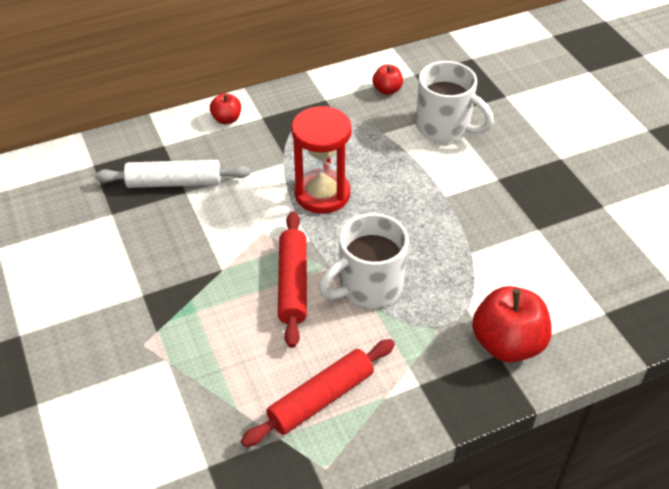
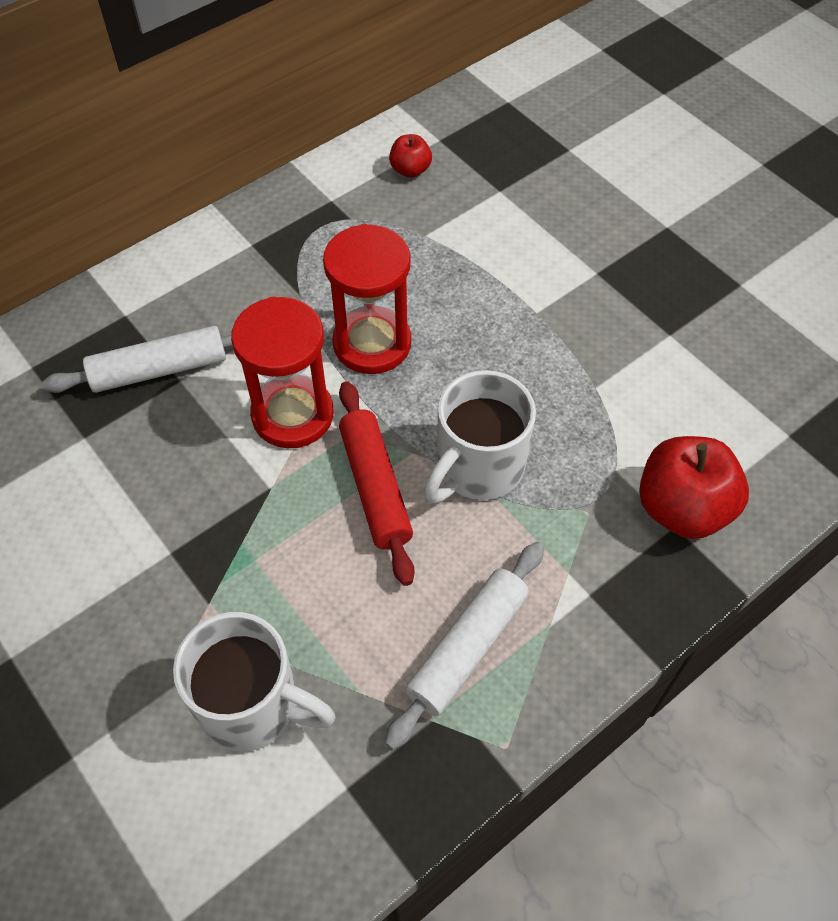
camera: 15 degrees left, 10 degrees up
red apple [210,93,241,124] -> none
red rolling pin [241,339,395,447] -> white rolling pin [384,542,544,750]
white mug [416,61,494,142] -> white mug moved to [173,612,335,752]
none -> red hourglass [231,297,334,448]

